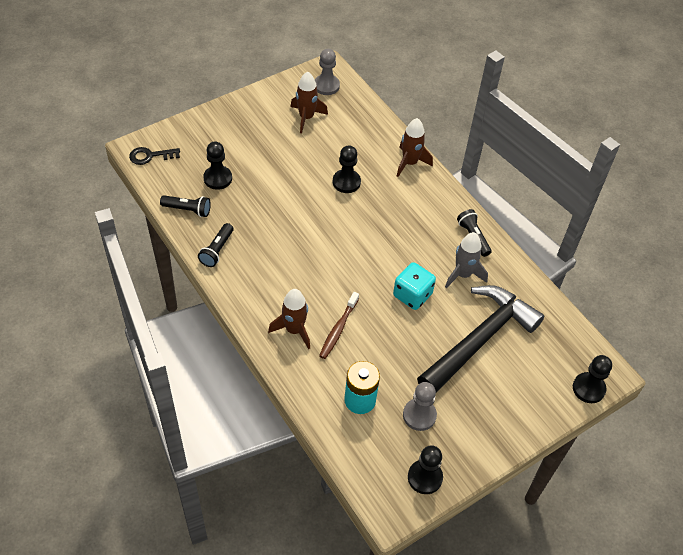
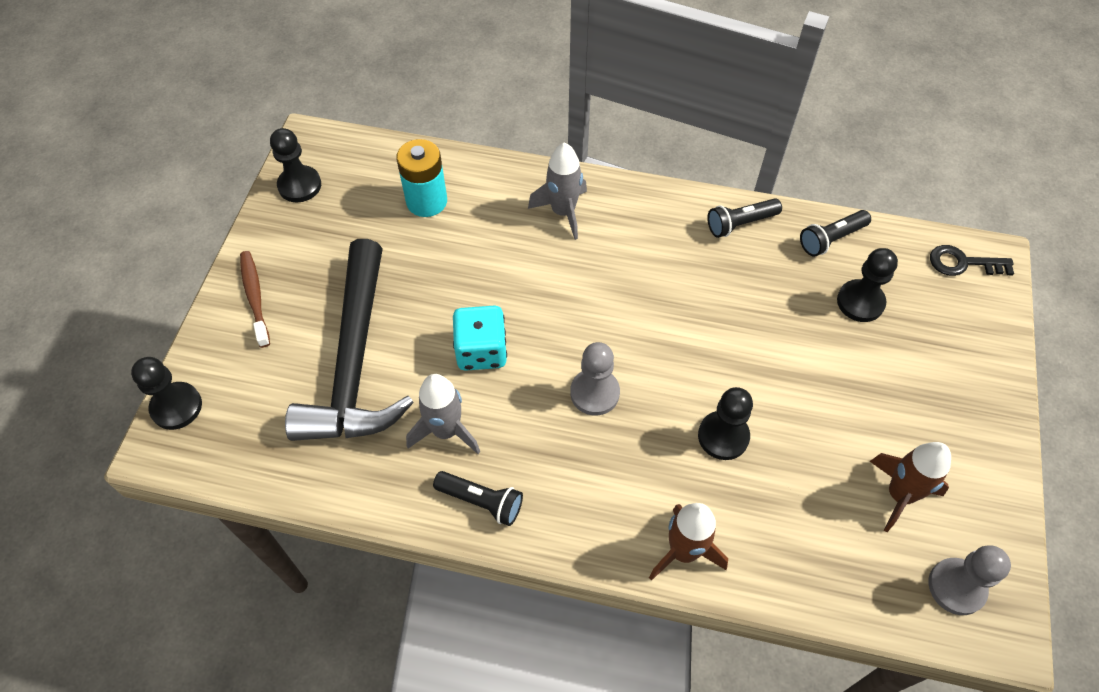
camera: 140 degrees right, 5 degrees up
black key [129,147,180,165] -> black key turned 120 degrees counterclockwise [930,245,1014,276]
black flashlight [198,223,233,267] -> black flashlight turned 90 degrees counterclockwise [707,198,782,238]
brown rocket [268,289,310,349] -> grey rocket [528,142,587,240]
brown toothbrush [319,292,359,359] -> brown toothbrush moved to [240,251,270,348]
grey pawn [403,382,437,431] -> grey pawn moved to [570,342,620,416]

